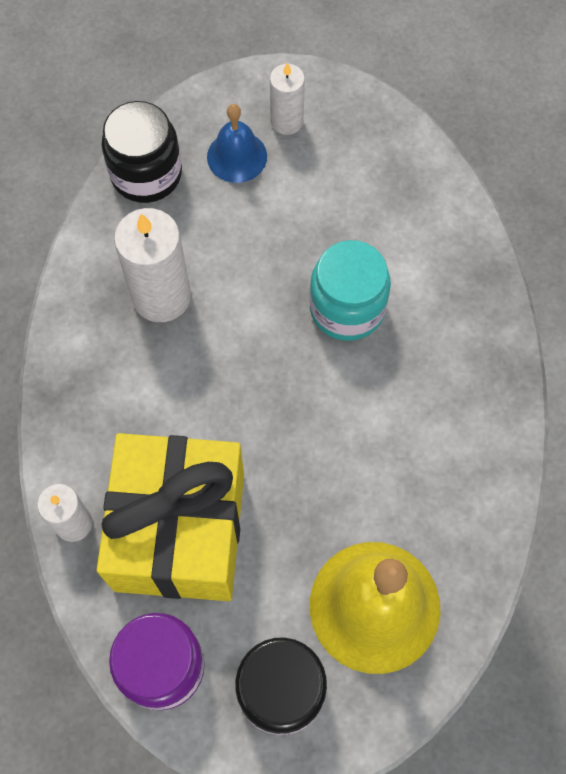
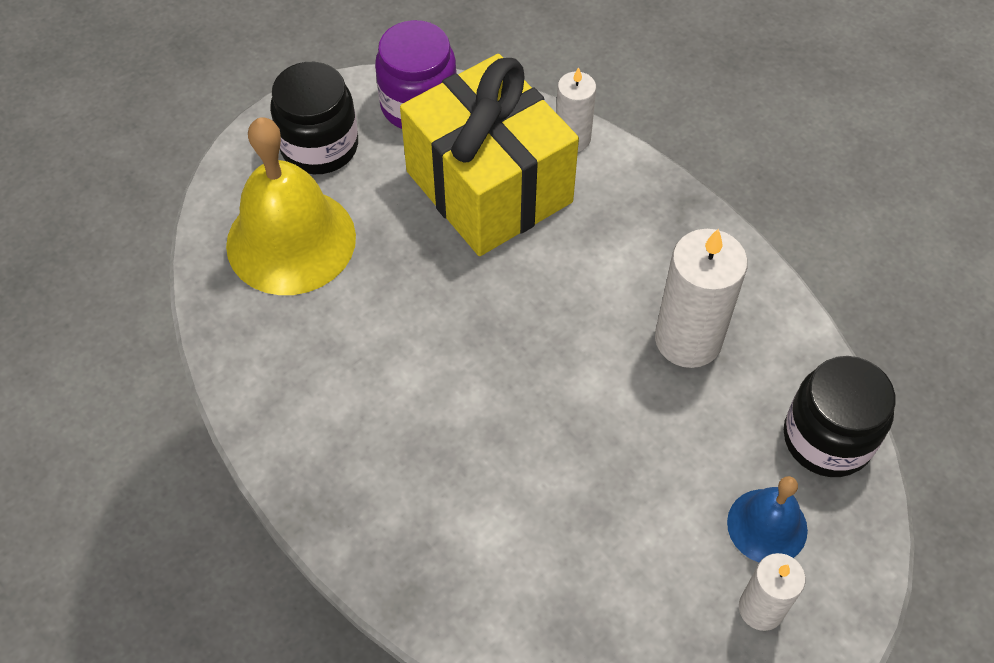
camera: 140 degrees right, 10 degrees down
turquoise jar [309,240,391,341] -> none

